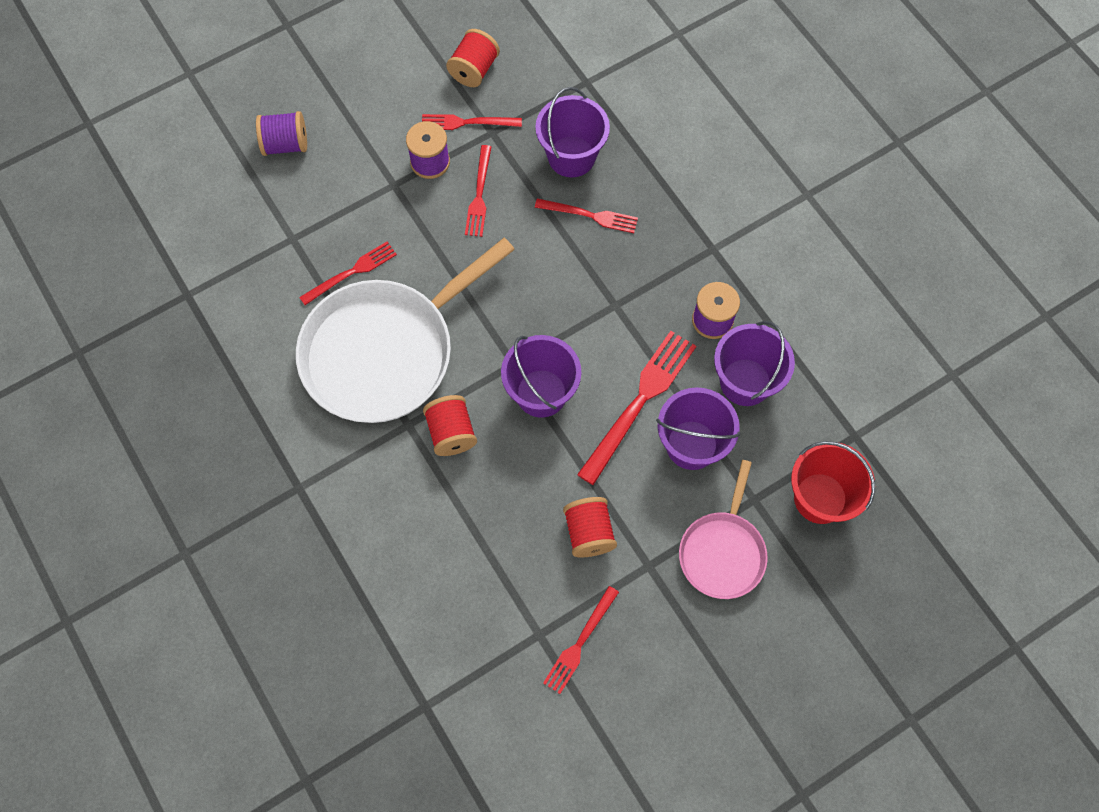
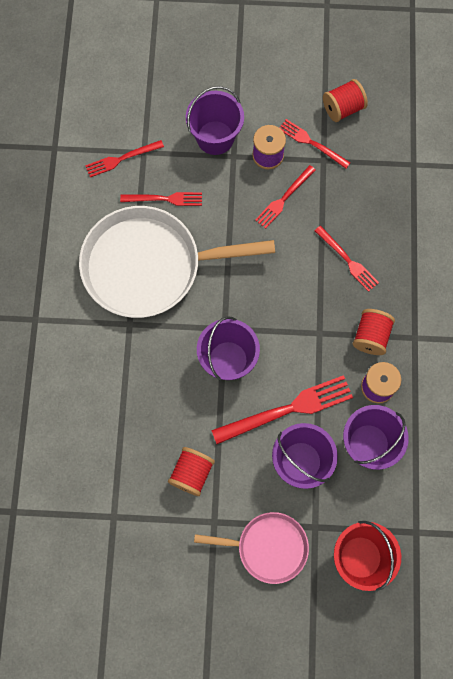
camera: 35 degrees right, 5 degrees up
purple spool [256,111,307,156] -> none
red spool [423,395,477,456] -> red spool moved to [353,309,395,355]
purple bucket [535,87,610,177] -> purple bucket moved to [186,86,244,155]
red fork [543,586,619,694] -> red fork moved to [85,140,164,177]
pink pan [679,460,768,599] -> pink pan turned 135 degrees counterclockwise [194,512,309,584]

